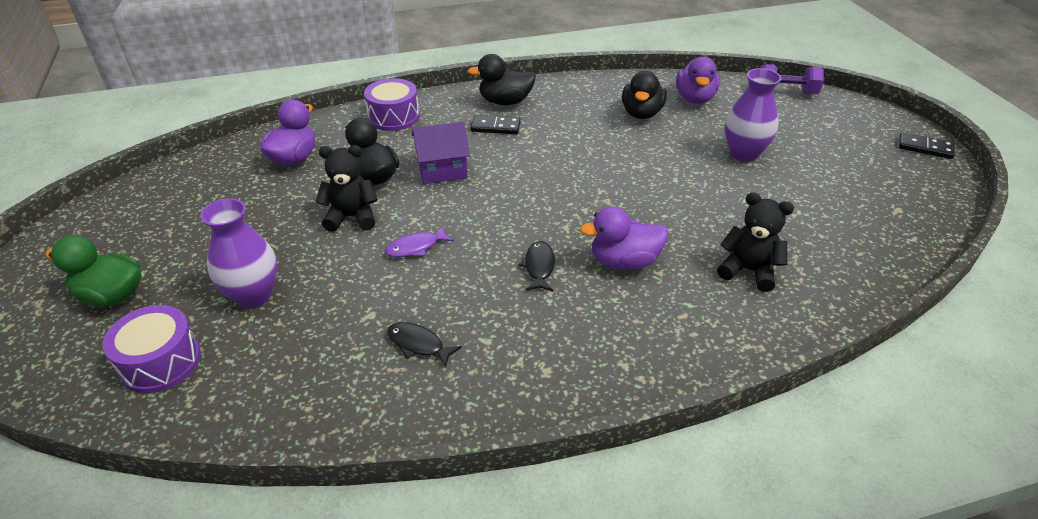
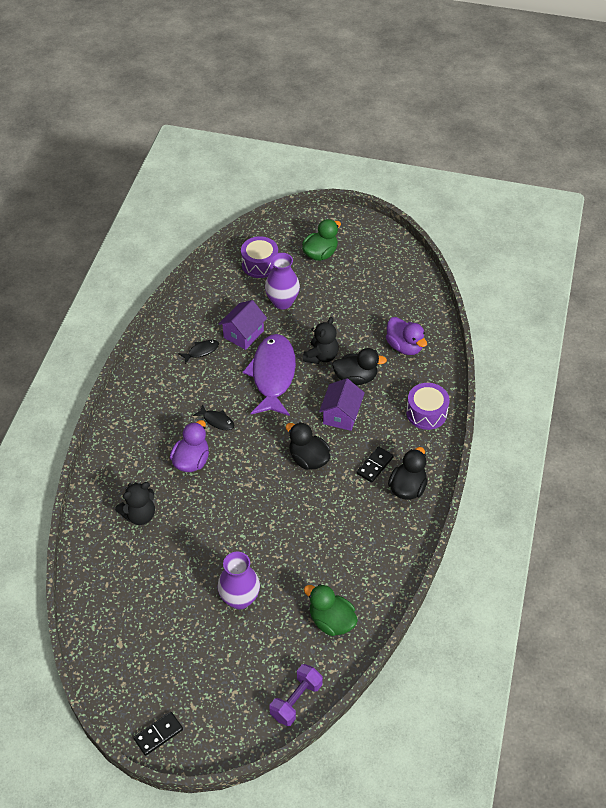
camera: 120 degrees right, 10 degrees up
purple fish [385,226,454,257] -> purple fish [243,334,296,416], size x2.40
black duck [622,71,667,119] -> black duck moved to [285,422,331,470]
purple duck [676,57,720,104] -> green duck [304,584,358,636]
none -> purple house [219,300,267,350]

